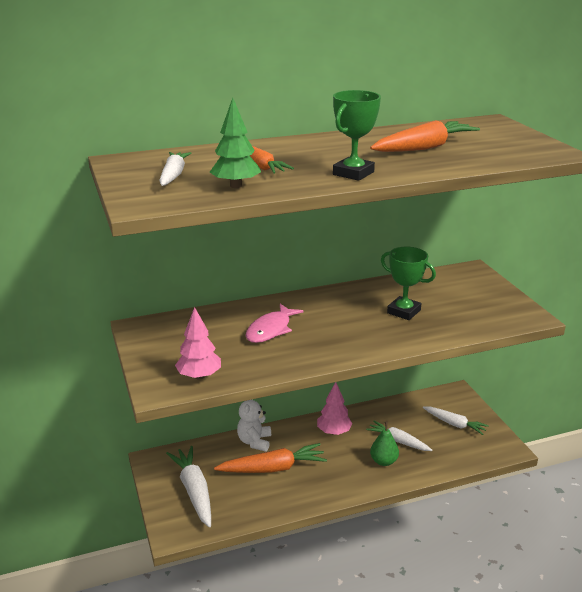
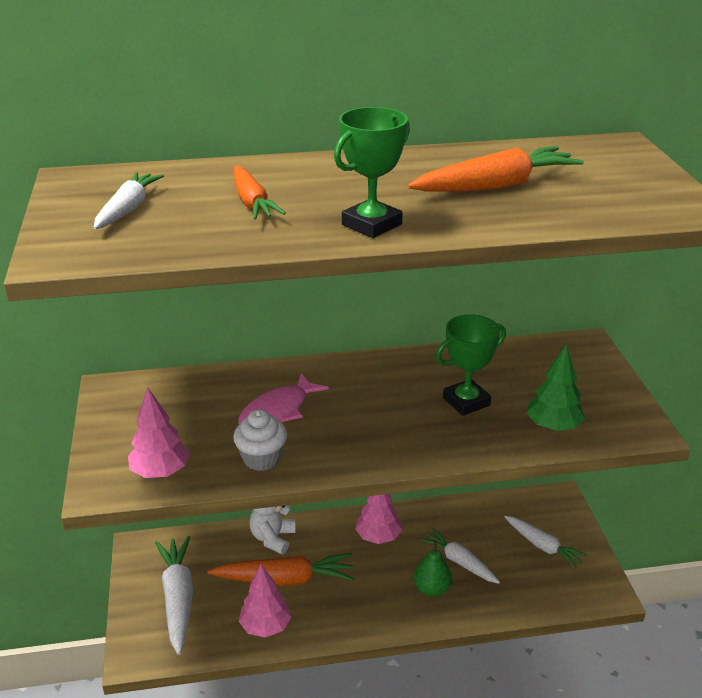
camera: 10 degrees right, 5 degrees up
green tree [210,98,261,188] -> green tree moved to [526,344,585,431]
green trophy [381,247,436,320] -> green trophy turned 75 degrees counterclockwise [436,314,506,416]
none -> white cupcake [233,409,287,471]
none -> pink tree [239,564,291,637]

